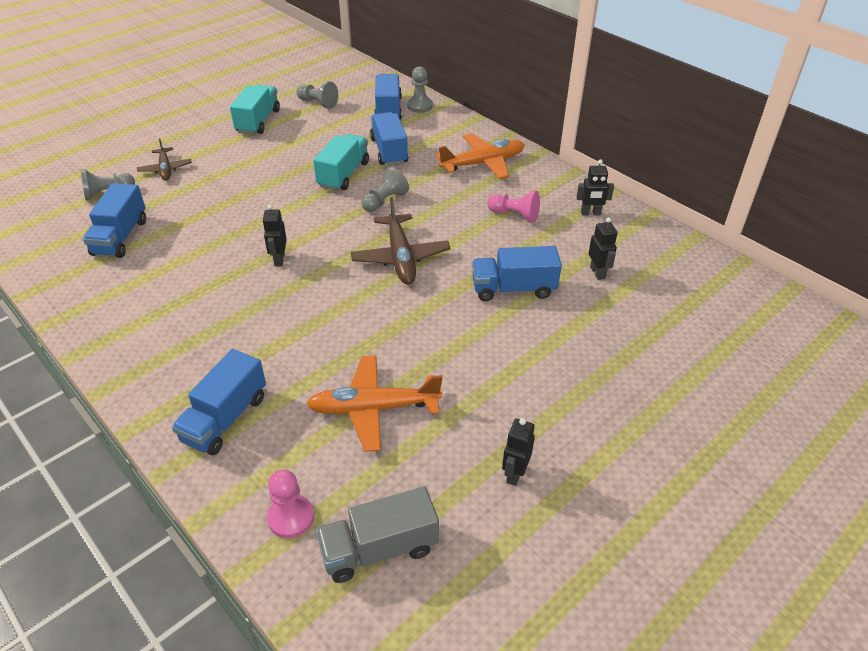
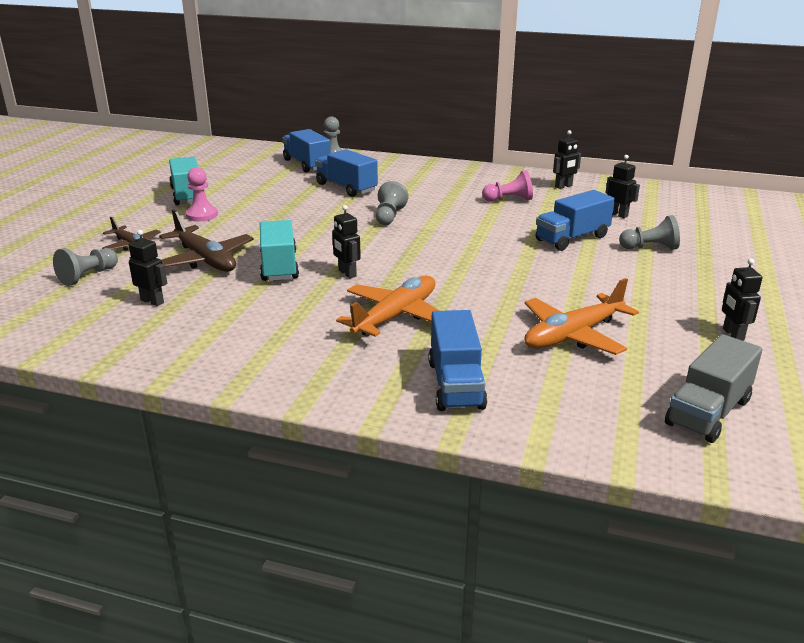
camera: 30 degrees left, 15 degrees down
blue truck [83,183,146,258] -> black robot [129,230,167,306]
pink pawn [267,470,314,538] -> pink pawn moved to [186,167,218,222]
grey pawn [296,81,338,109] -> grey pawn moved to [619,215,680,250]
turquoise truck [313,134,369,191] -> turquoise truck moved to [259,220,299,281]
brown plane [351,197,451,284] -> brown plane moved to [159,209,254,272]
orange plane [436,133,525,179] -> orange plane moved to [336,276,439,337]

